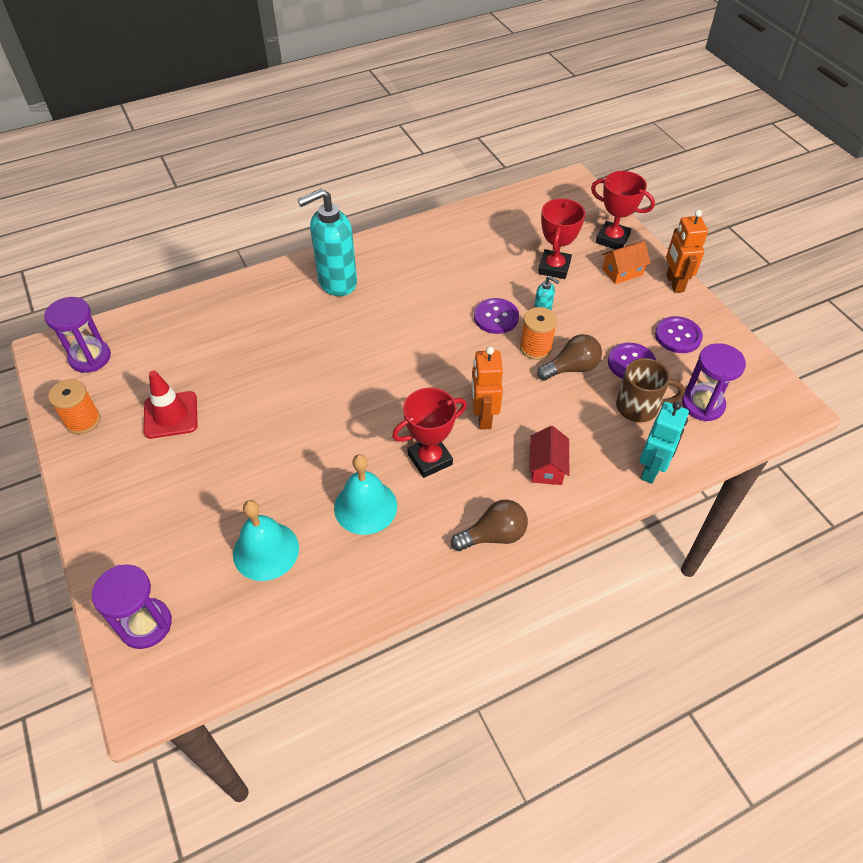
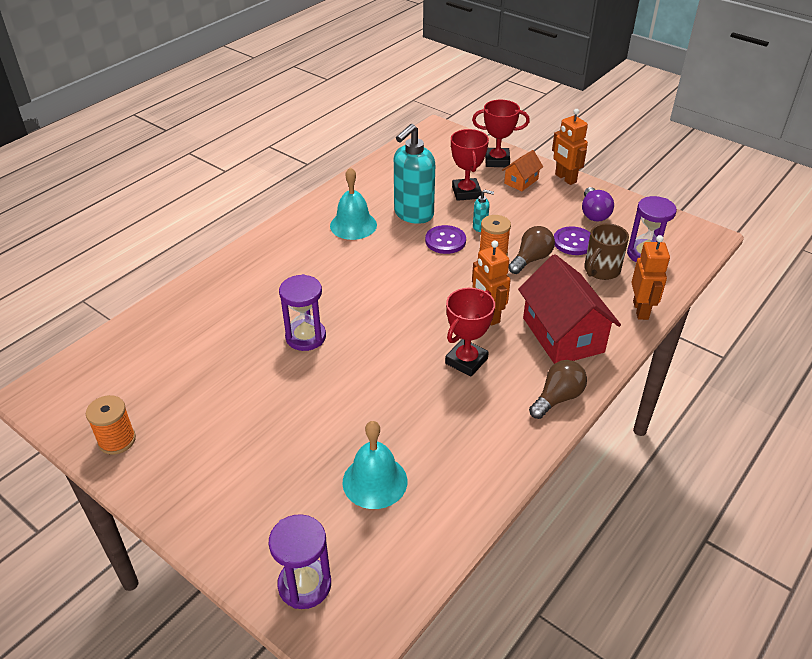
camera: 25 degrees left, 10 degrees down
purple hourglass [44,297,111,373] -> purple hourglass moved to [279,274,326,351]
red traffic cone [143,371,198,439] -> none
turquoise soap dispenser [297,188,357,296] -> turquoise soap dispenser moved to [394,124,435,224]
turquoise bell [334,454,397,535] -> turquoise bell moved to [330,167,377,240]
red house [529,426,569,485] -> red house [518,254,621,364], size x2.02
brown mug [616,358,685,422] -> brown mug turned 150 degrees clockwise [584,223,629,280]
turquoise robot [640,401,689,484] -> orange robot [631,235,670,320]
purple button [655,316,703,353] -> purple light bulb [582,187,614,221]

